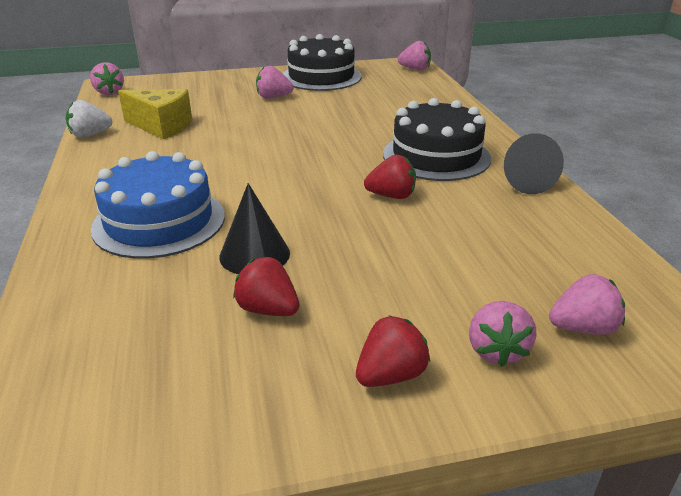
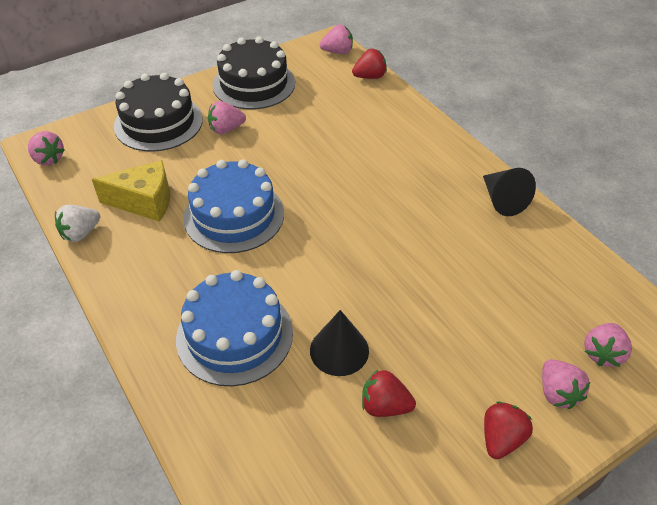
camera: 20 degrees left, 15 degrees up
red strawberry [364,155,416,199] -> red strawberry moved to [352,49,387,79]
black cake [383,98,491,181] -> black cake moved to [114,73,203,152]
pink strawberry [549,274,625,335] -> pink strawberry turned 150 degrees clockwise [584,323,632,367]
none -> blue cake [183,159,284,253]

